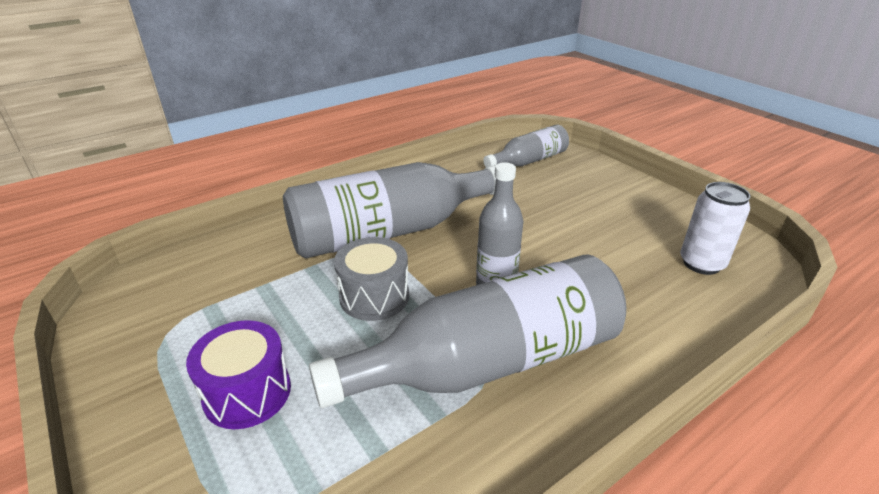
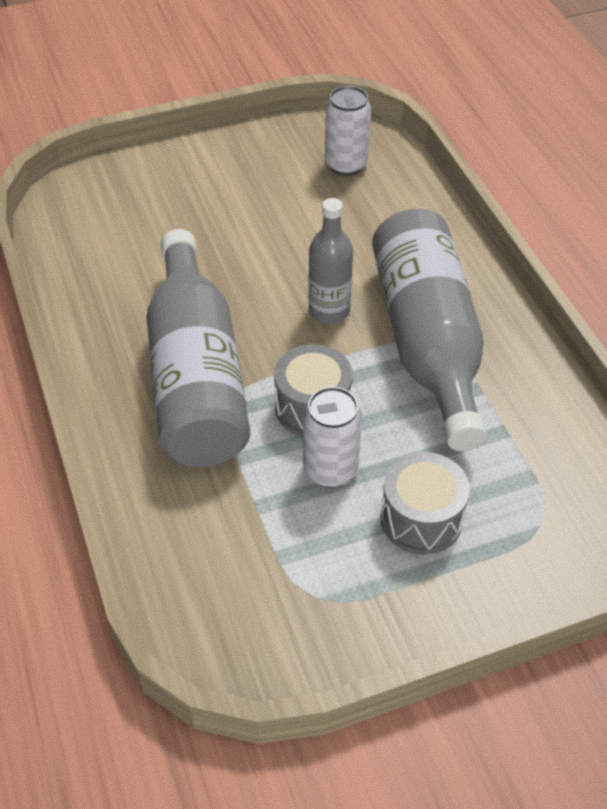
camera: 75 degrees left, 15 degrees up
purple drum [186,320,291,429] -> grey drum [380,452,470,555]
grey bottle [483,125,569,167] -> none
none -> white can [303,387,362,488]

